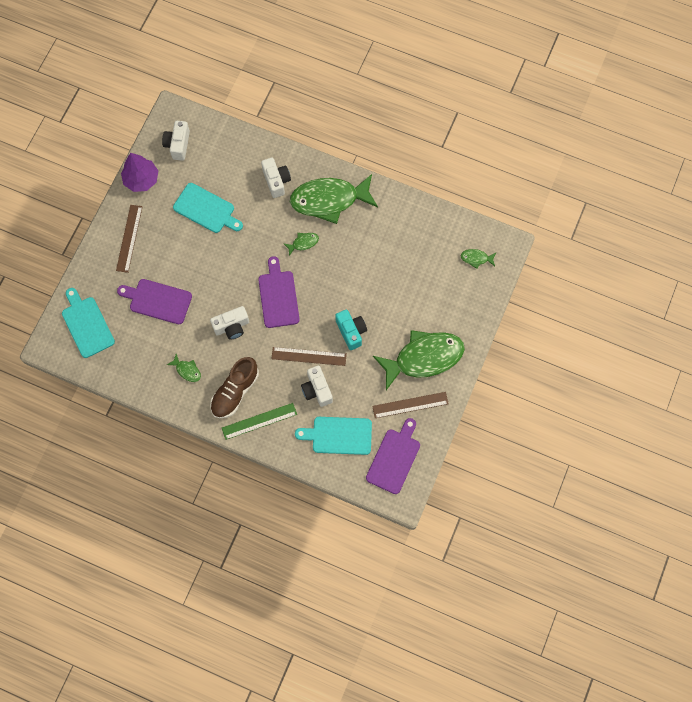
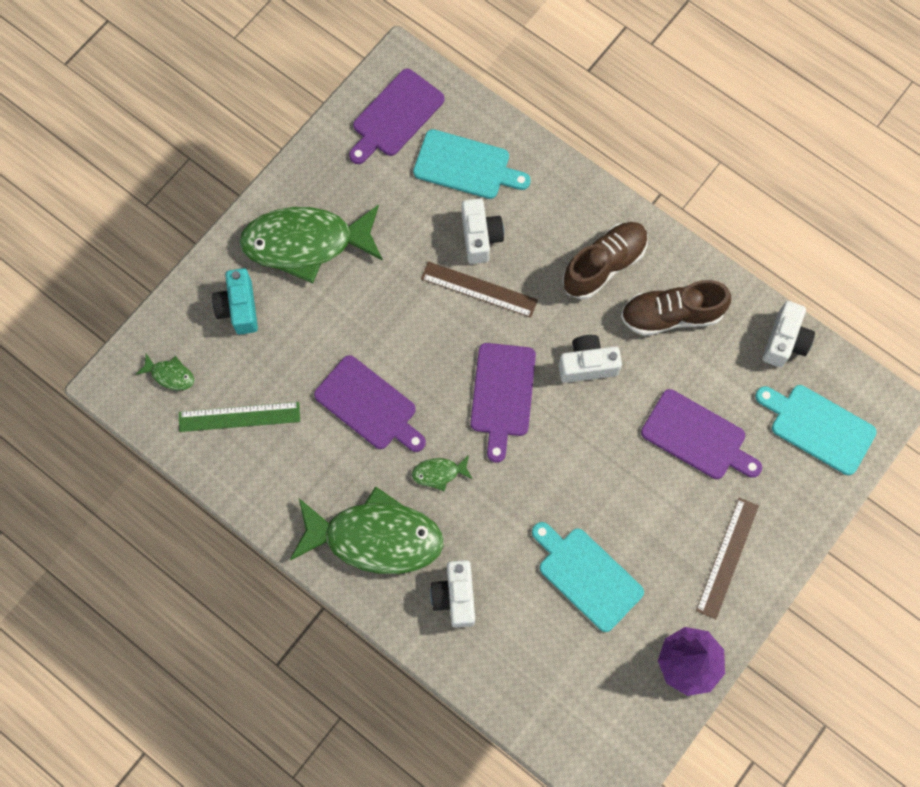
camera: 165 degrees left, 0 degrees up
turquoise cutting board [62,288,115,358] -> turquoise cutting board turned 135 degrees clockwise [755,385,877,475]
white camera [162,121,190,161] -> white camera moved to [762,301,815,367]
green fish [167,354,201,382] -> brown shoe [621,280,731,336]
green ruler [222,403,297,440] -> green ruler moved to [179,402,300,432]
turquoise camera [335,309,367,350] -> turquoise camera moved to [212,268,258,335]
brown ruler [372,392,449,418] -> none
none -> purple cutting board [314,355,426,452]

